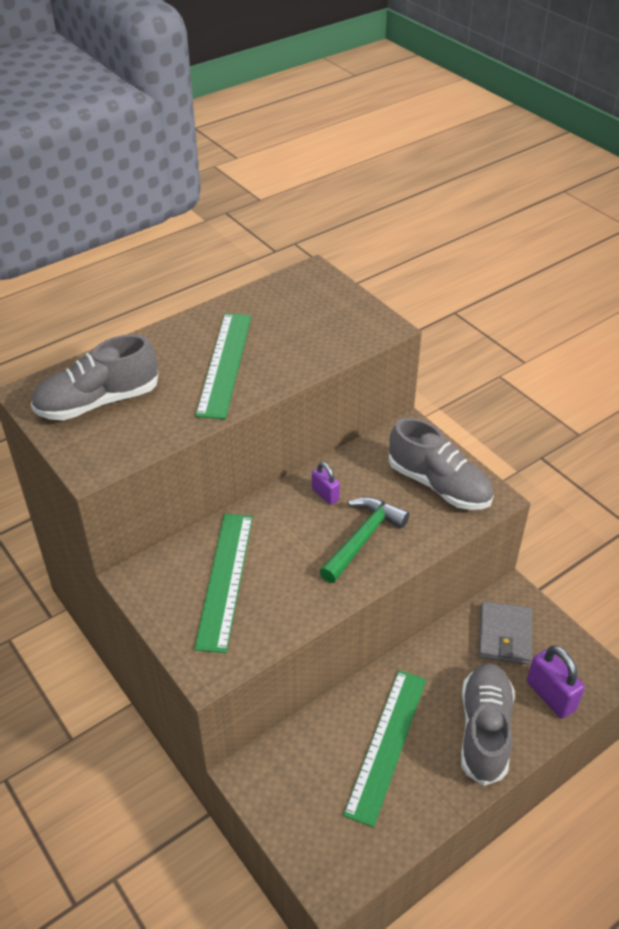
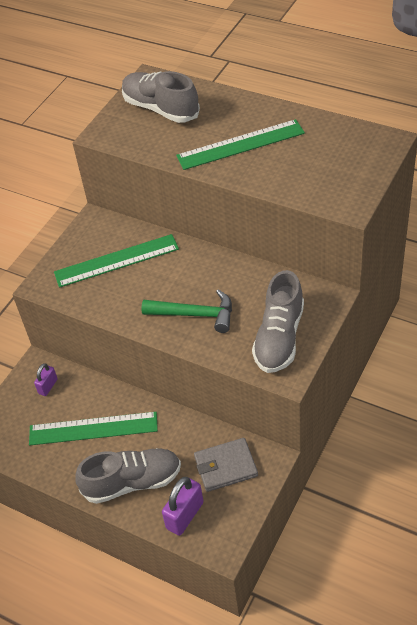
camera: 70 degrees right, 5 degrees up
purple padlock [312,462,340,505] -> purple padlock moved to [34,363,58,396]

